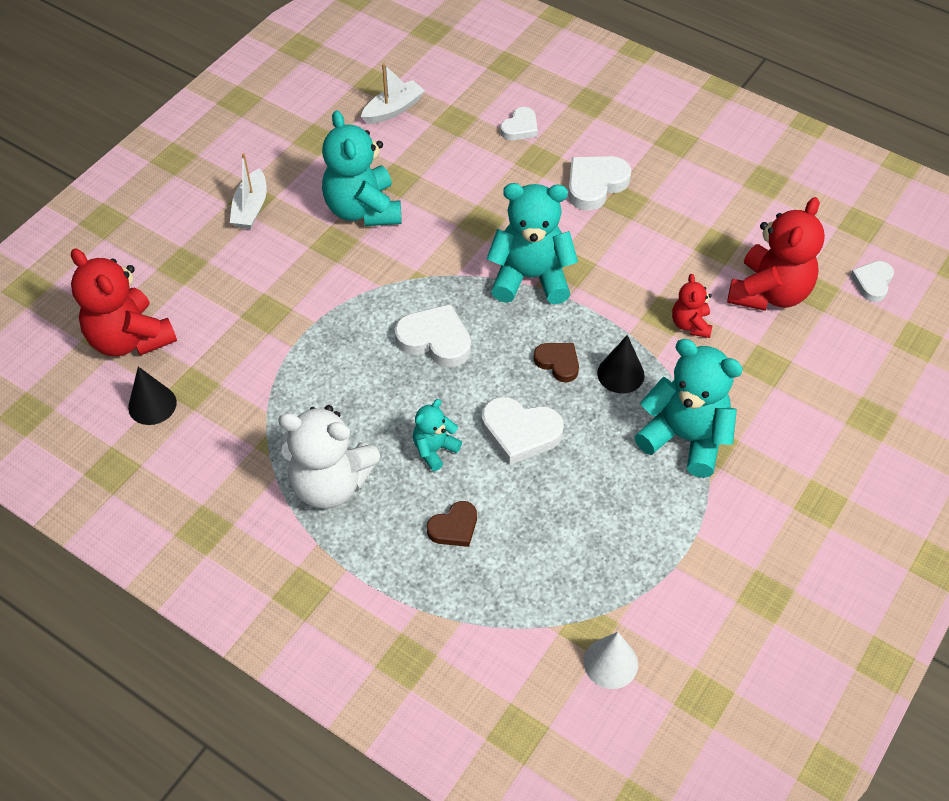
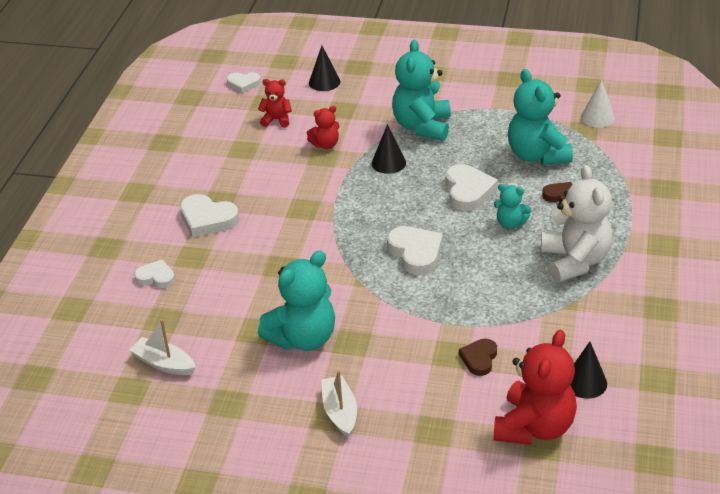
camera: 110 degrees left, 15 degrees down
white boat [230,153,267,229] -> white boat turned 90 degrees counterclockwise [321,371,357,437]
white heart [395,304,471,367] -> white heart turned 150 degrees clockwise [387,226,443,275]
turquoise teddy bear [487,183,578,304] -> turquoise teddy bear moved to [508,69,573,165]
brown heart [534,343,579,382] -> brown heart moved to [459,339,497,376]
red teddy bear [727,197,825,311] -> red teddy bear [258,79,292,128], size x0.52
none -> black cone [309,46,340,91]

